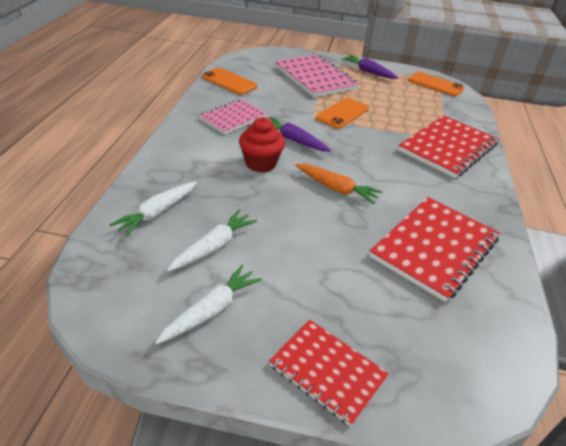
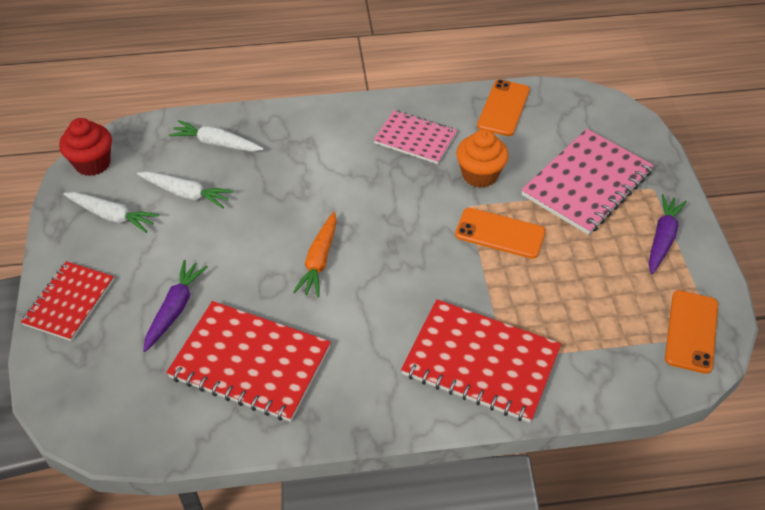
camera: 75 degrees right, 10 degrees up
red cupcake [239,117,285,173] -> red cupcake moved to [59,118,112,176]
purple carrot [269,117,331,151] -> purple carrot moved to [143,260,208,352]
none -> orange cupcake [456,129,509,188]

